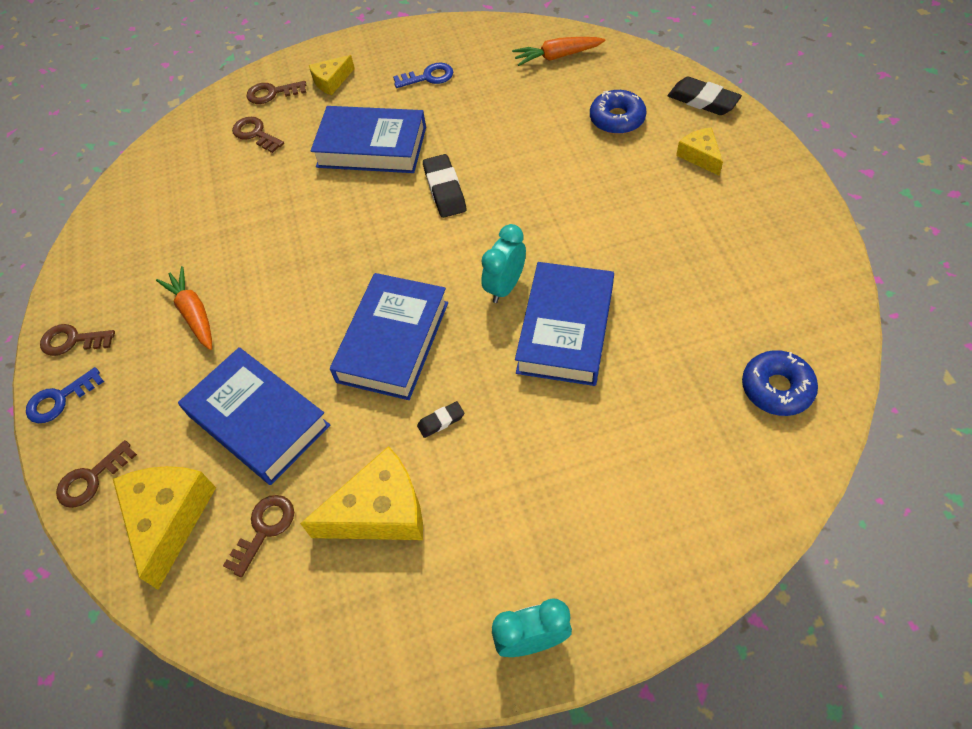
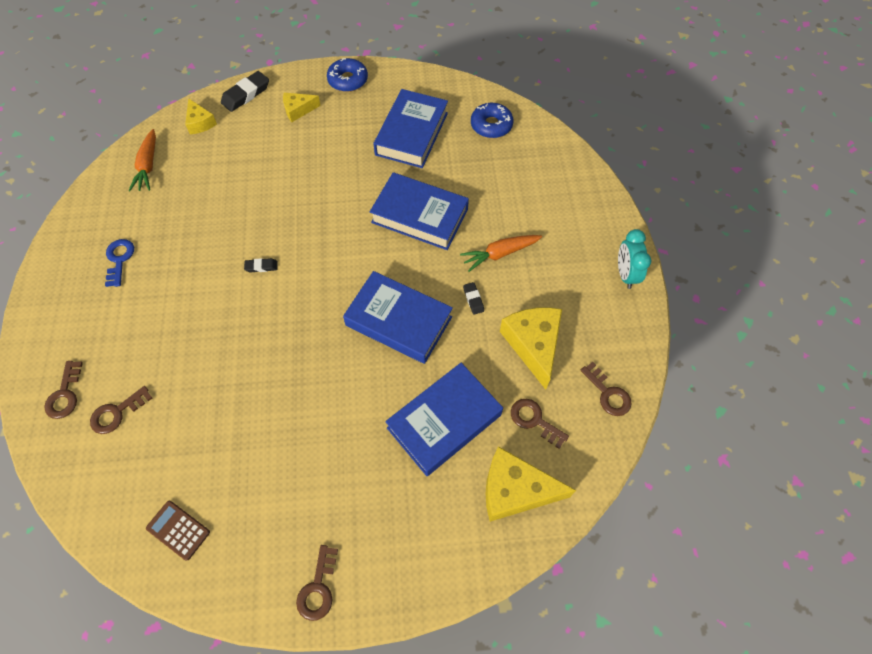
camera: 85 degrees left, 5 degrees up
blue key [26,367,104,423] -> none
brown key [56,440,137,508] -> brown key moved to [580,362,632,416]
orange carrot [156,266,212,350] -> orange carrot moved to [460,235,542,272]
yellow cheese [309,55,355,95] -> yellow cheese moved to [185,98,217,134]
blue book [310,106,426,173] -> blue book moved to [373,89,448,168]
black eraser [423,154,466,218] -> black eraser [244,258,278,273], size x0.54
turquoise clock [481,224,526,303] -> none
blue donut [590,90,647,134] -> blue donut moved to [327,58,368,92]
none -> brown calculator [146,501,210,561]

